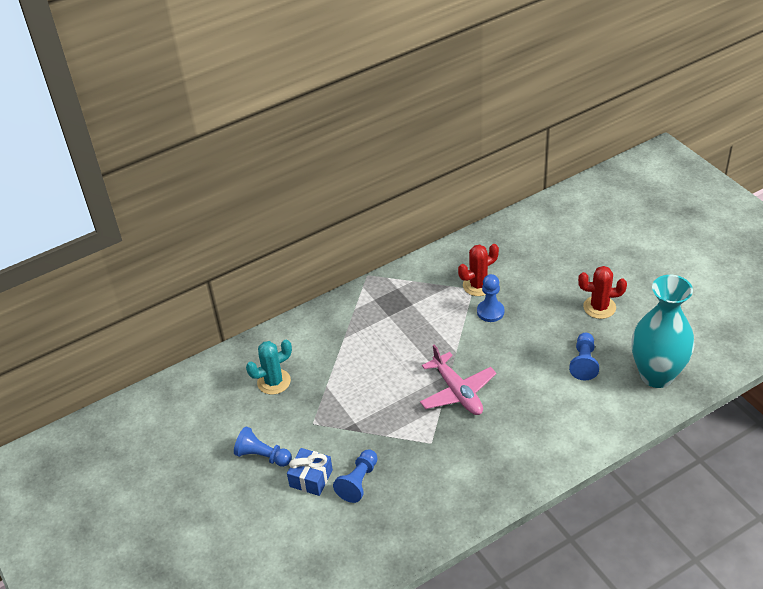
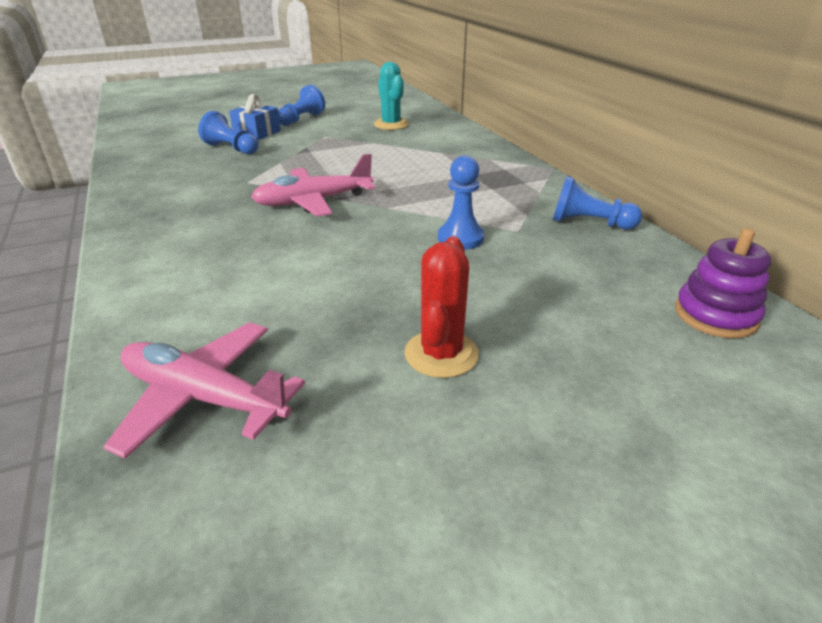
camera: 95 degrees right, 10 degrees down
red cactus [458,244,499,296] -> none
blue pawn [569,333,599,380] -> blue pawn moved to [553,176,642,230]
turquoise vase [632,275,694,388] -> pink plane [103,322,305,459]
none -> purple stacking toy [675,228,771,338]

